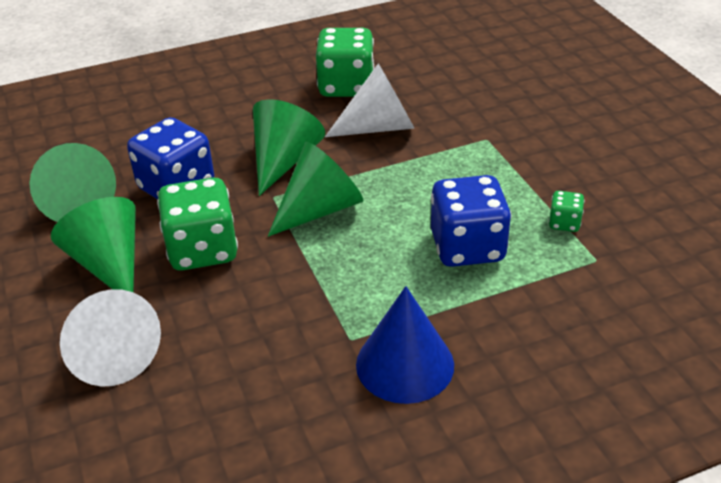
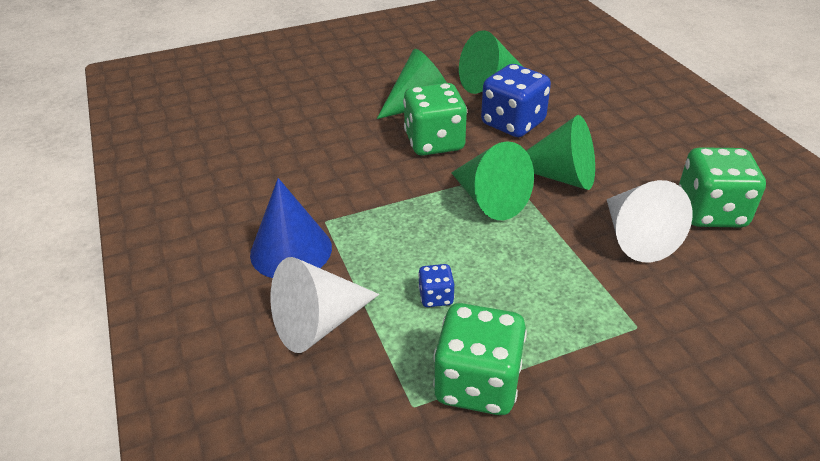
camera: 90 degrees right, 0 degrees up
white cone [60,289,161,387] -> white cone moved to [270,257,379,353]
blue dice [431,175,511,267] -> blue dice [418,264,454,307], size x0.47
green dice [549,191,584,232] -> green dice [433,303,527,415], size x2.15

